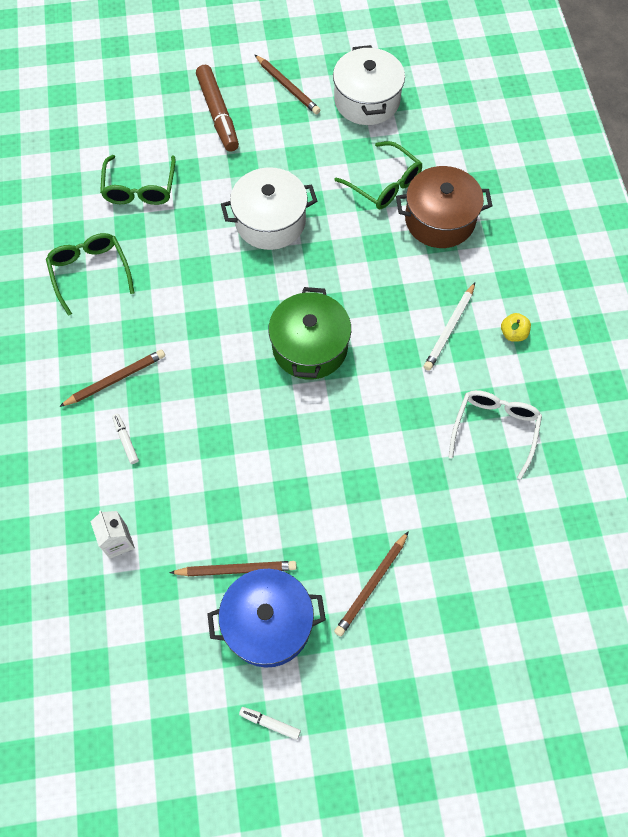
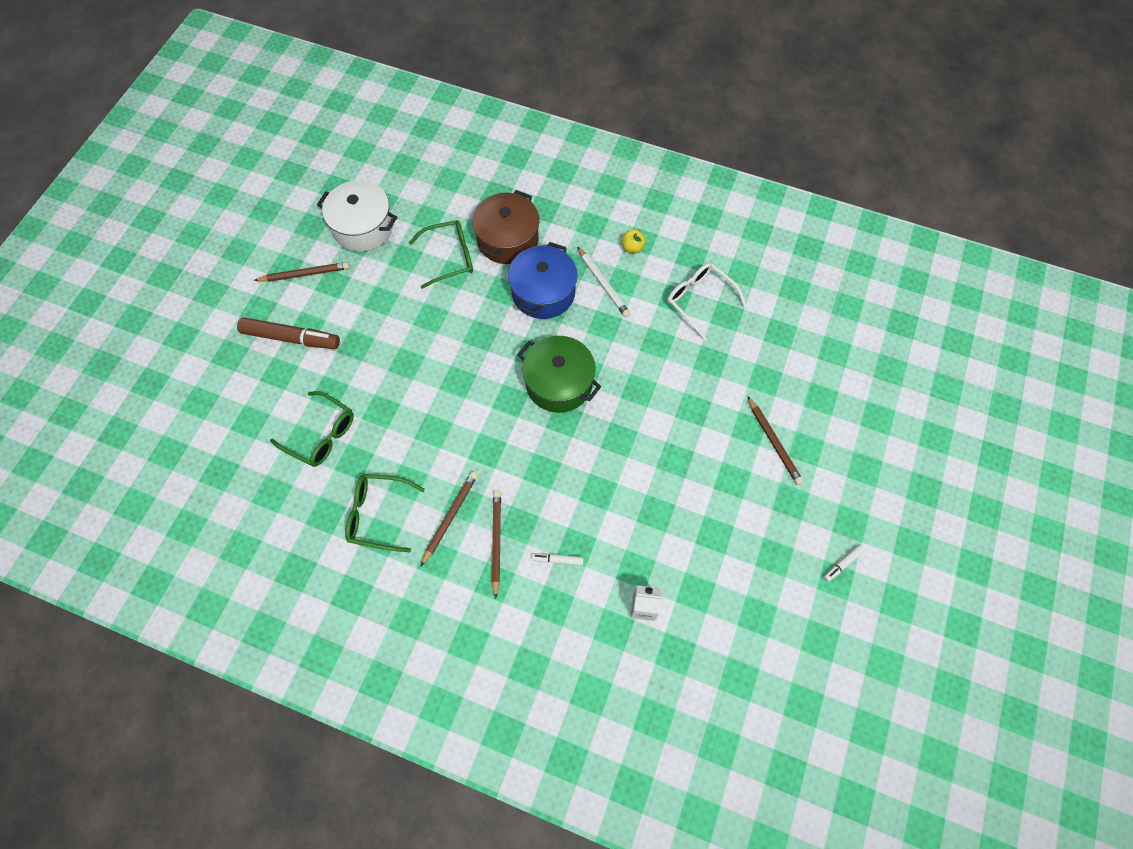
camera: 60 degrees left, 0 degrees up
brown pencil [169,561,297,576] -> brown pencil moved to [421,471,478,566]
blue pot [207,569,326,668] -> blue pot moved to [508,242,578,319]
white pot [221,167,317,250] -> none

